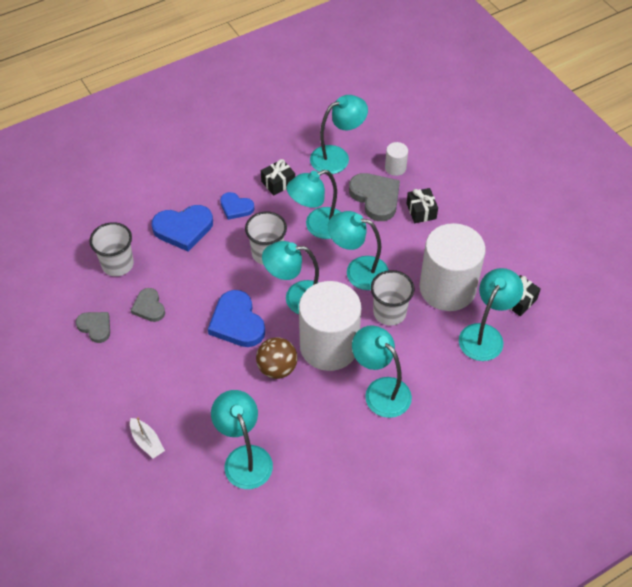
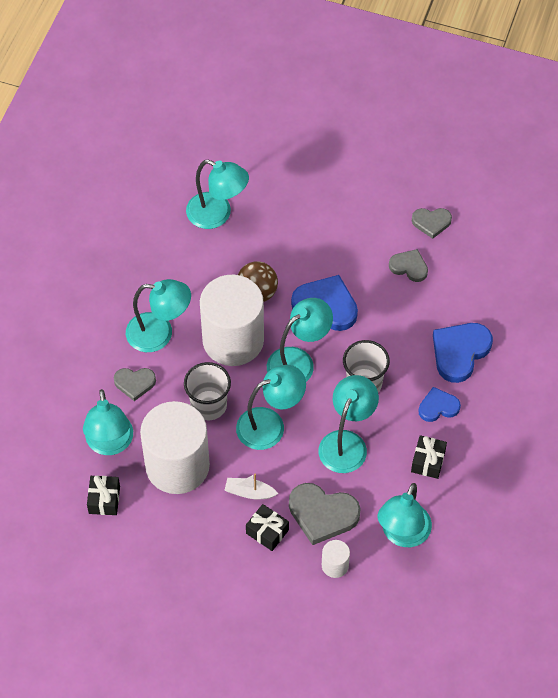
camera: 140 degrees right, 5 degrees up
white cup [89,222,134,276] -> none
white boat [130,417,165,459] -> white boat moved to [224,474,278,499]
none -> grey heart [114,368,156,401]

